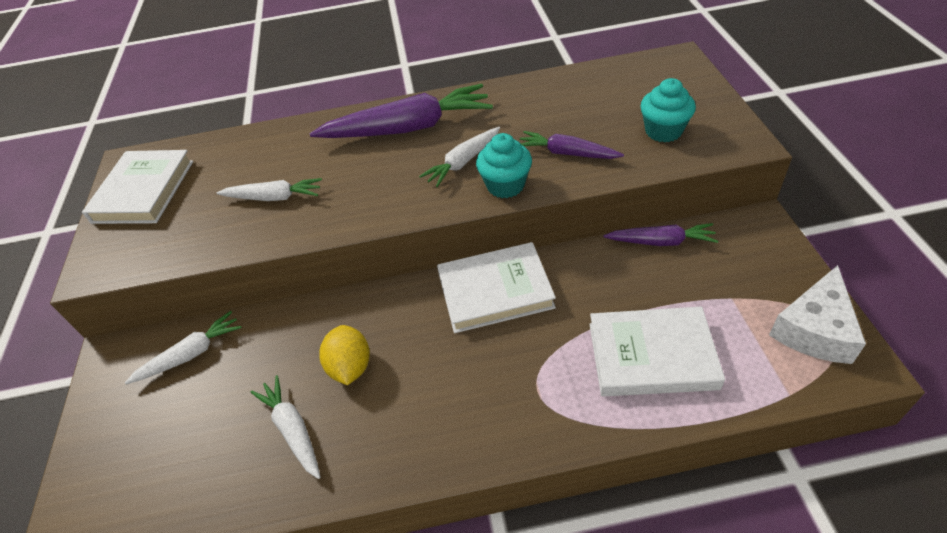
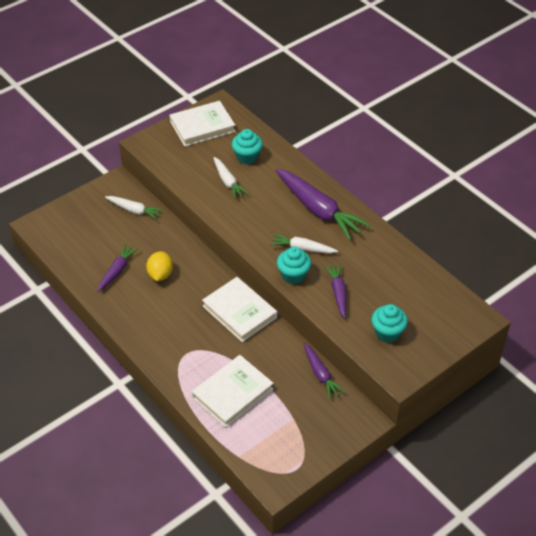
camera: 55 degrees right, 0 degrees up
white carrot [251,375,321,479] -> purple carrot [98,244,138,292]
yellow lemon [319,325,370,385] -> yellow lemon turned 45 degrees counterclockwise [146,251,173,281]
white book [589,307,725,396] -> white book turned 75 degrees clockwise [192,355,274,427]
white cheese [769,265,866,364] -> none
none -> turquoise cupcake [232,129,263,164]

